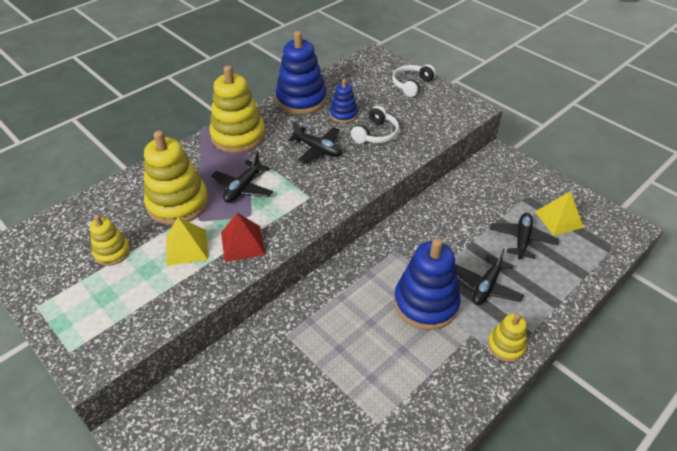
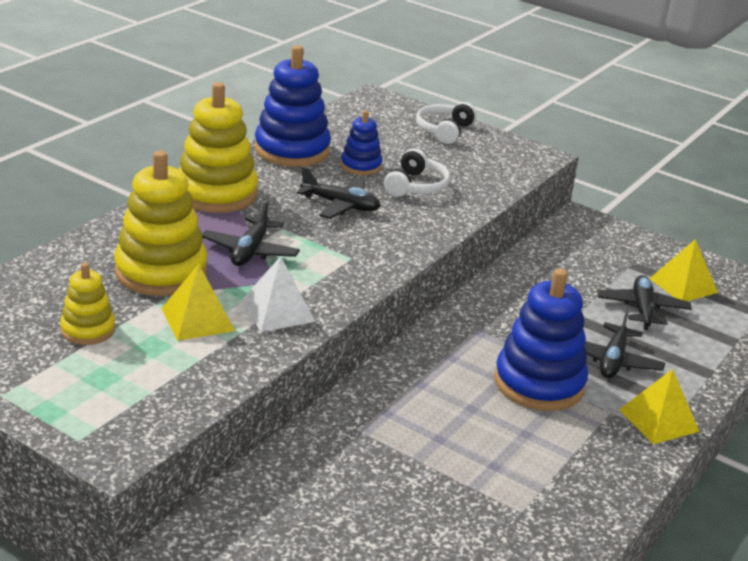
camera: 15 degrees left, 15 degrees down
red pyramid [221,213,266,262] -> white pyramid [241,256,316,332]
yellow stacking toy [488,313,527,362] -> yellow pyramid [619,369,700,444]

